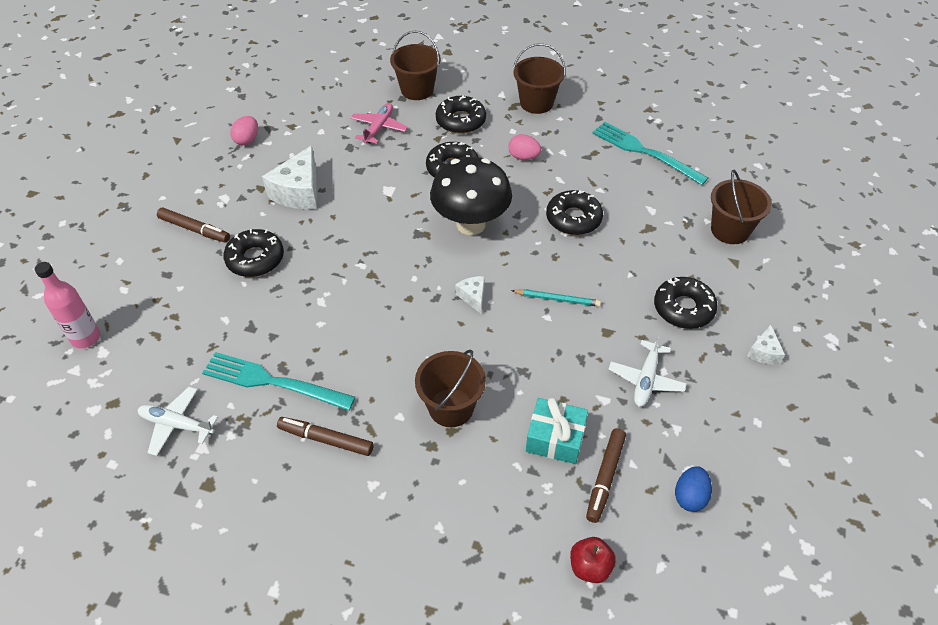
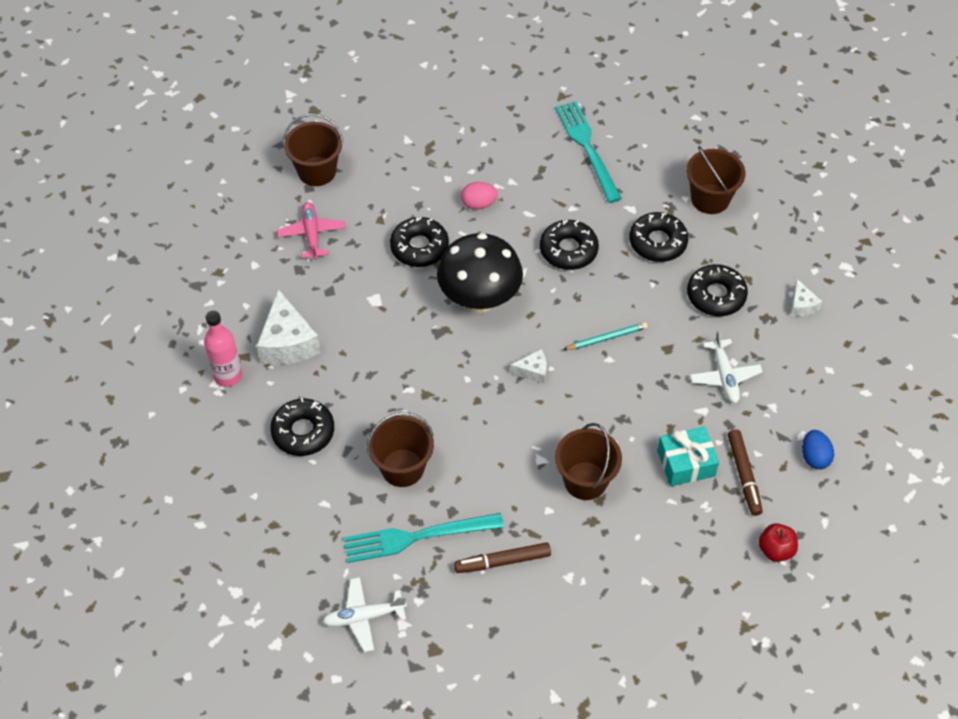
camera: 30 degrees left, 5 degrees up
pink bottle [35,262,100,349] -> pink bottle moved to [204,310,242,387]
brown marker [157,208,230,243] -> none
pink egg [230,116,258,145] -> none
black donut [436,95,486,134] -> black donut moved to [630,212,688,262]
white cheese [456,276,485,313] -> white cheese turned 135 degrees clockwise [510,349,547,384]
brown bucket [513,43,566,114] -> brown bucket moved to [367,412,434,487]
turquoise fork [592,122,708,185] -> turquoise fork turned 60 degrees clockwise [555,101,622,203]

